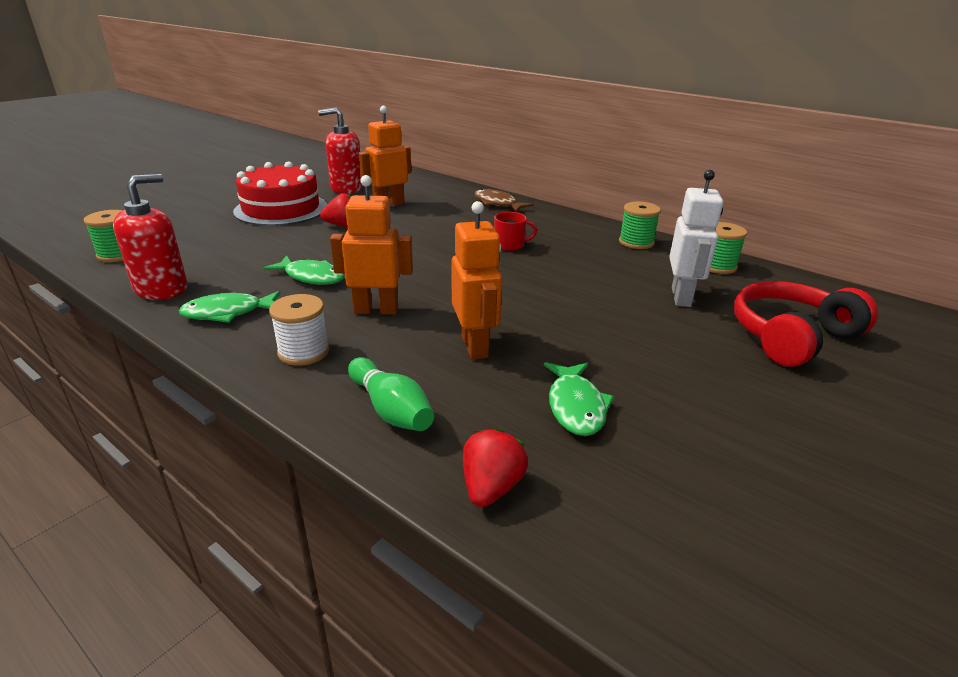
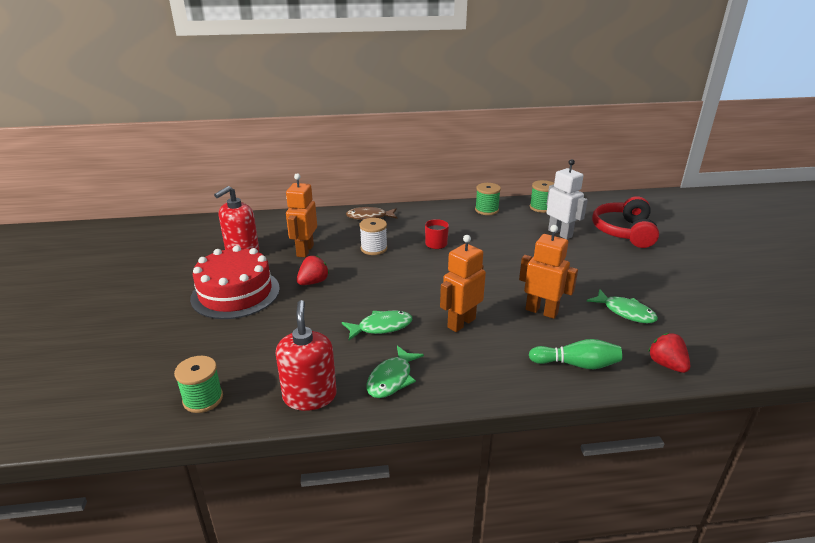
camera: 45 degrees left, 0 degrees up
white spool [269,294,329,366] -> white spool moved to [359,218,387,255]

